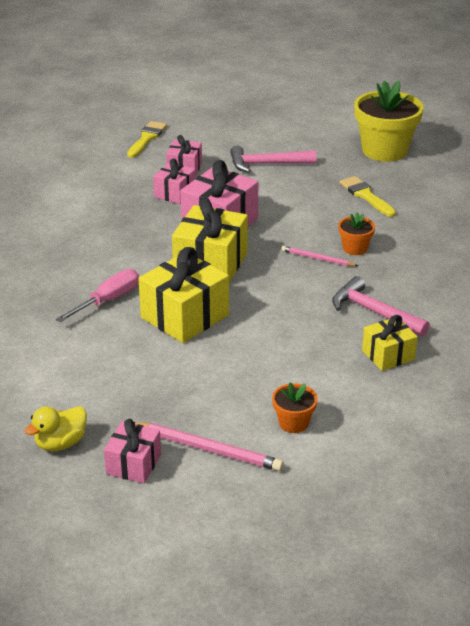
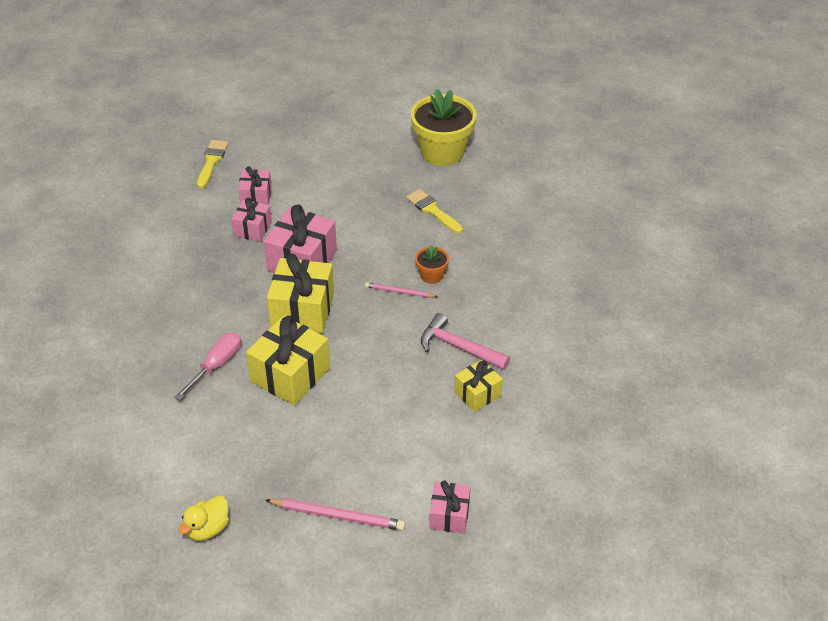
camera: 10 degrees left, 10 degrees up
pink gift [104,419,161,484] -> pink gift moved to [429,481,471,533]
pink hammer [230,145,316,173] -> none
orange flower pot [272,382,318,433] -> none

